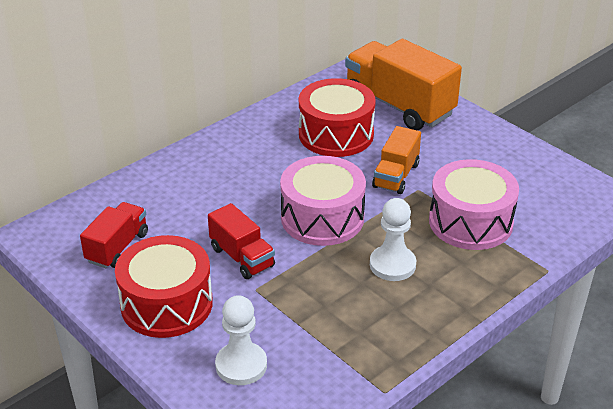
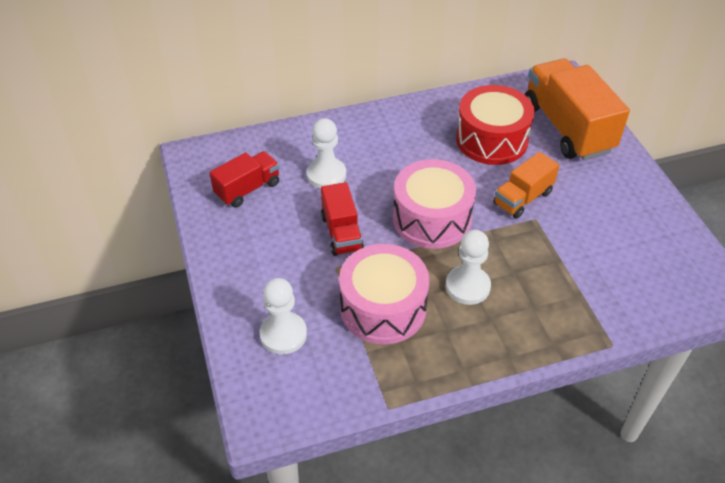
camera: 25 degrees right, 10 degrees up
red drum [115,235,213,338] -> none
pink drum [429,159,519,250] -> pink drum moved to [339,244,429,344]
none -> white pawn [307,118,346,189]

